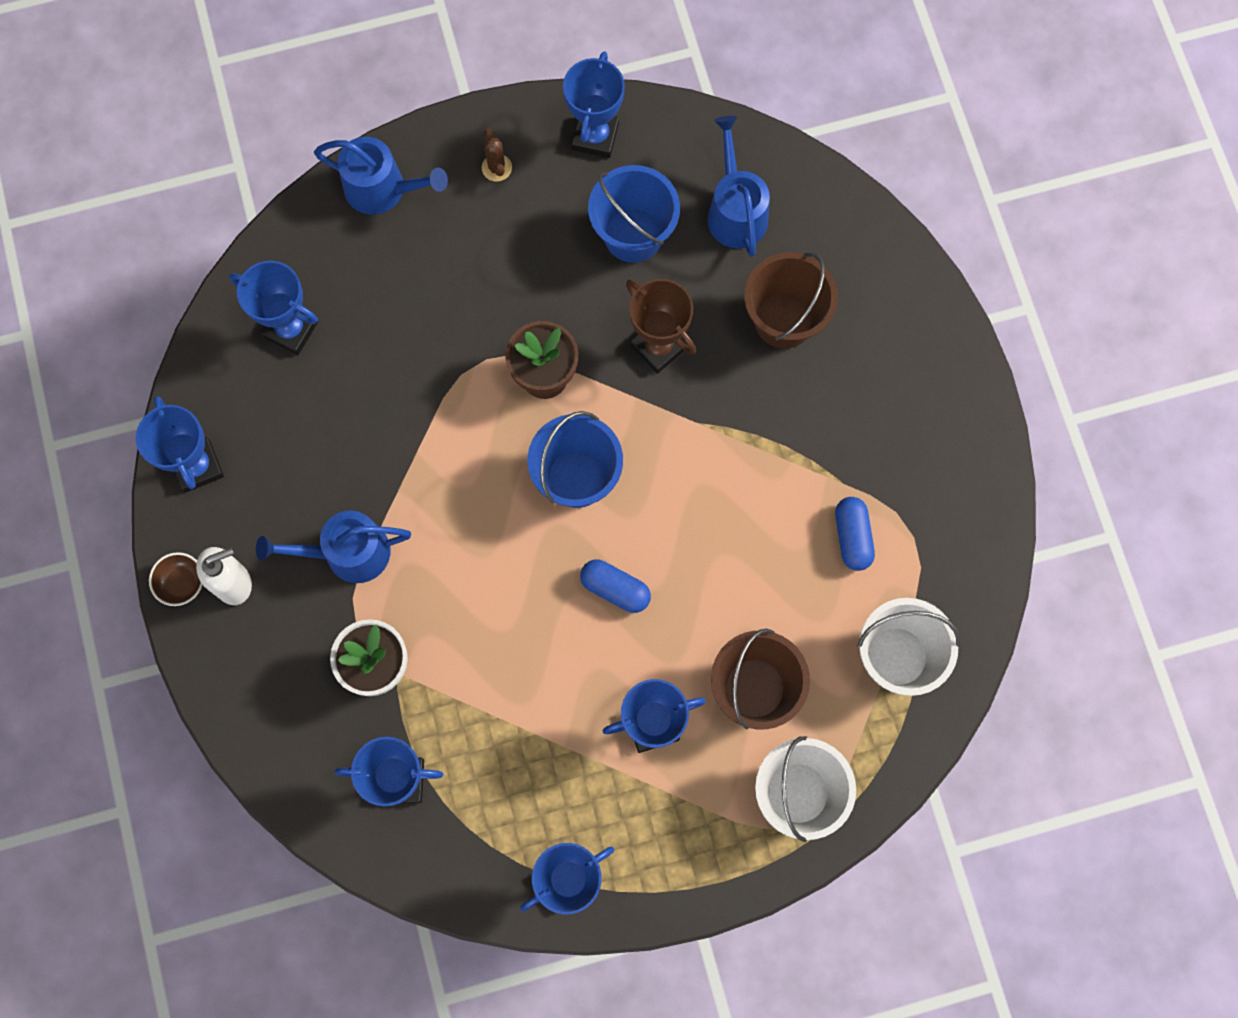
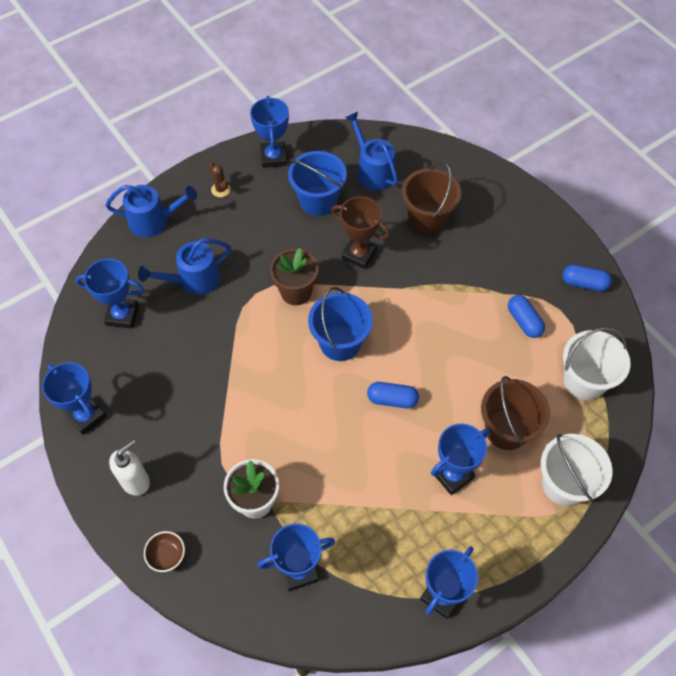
camera: 20 degrees left, 15 degrees down
brown bowl [149,552,202,606] -> brown bowl moved to [144,531,185,572]
blue watering can [256,511,411,583] -> blue watering can moved to [138,238,231,295]
none -> blue capsule [562,264,612,291]

